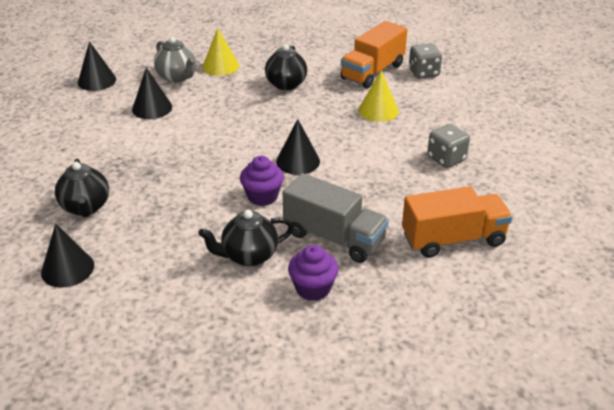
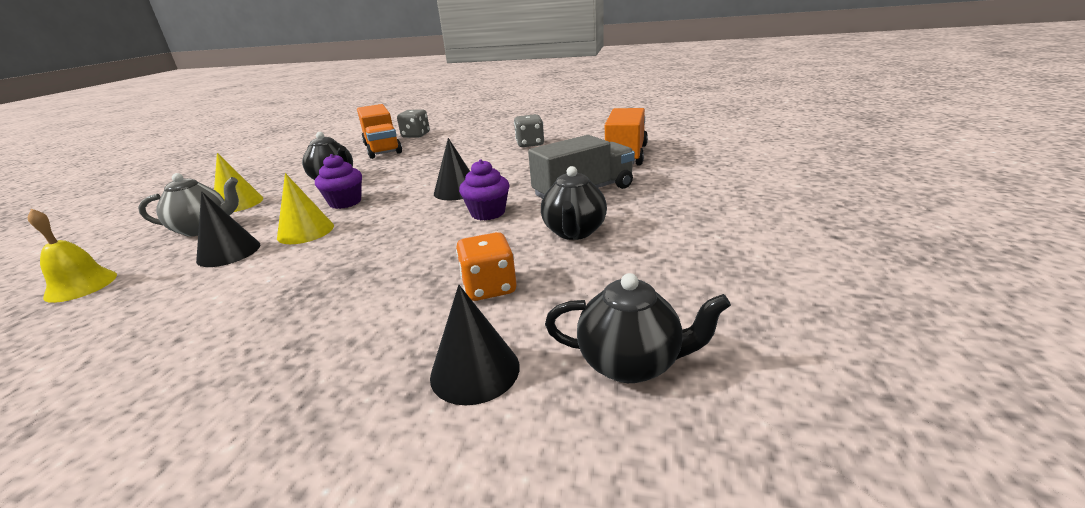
camera: 60 degrees left, 10 degrees down
black teapot [55,159,109,218] -> black teapot moved to [545,273,731,383]
black cone [78,41,116,91] -> yellow bell [28,209,117,303]
purple cupcake [288,245,339,301] -> purple cupcake moved to [315,154,362,209]
yellow cone [359,70,399,122] -> yellow cone moved to [277,173,334,244]
none -> orange dice [456,232,517,301]

